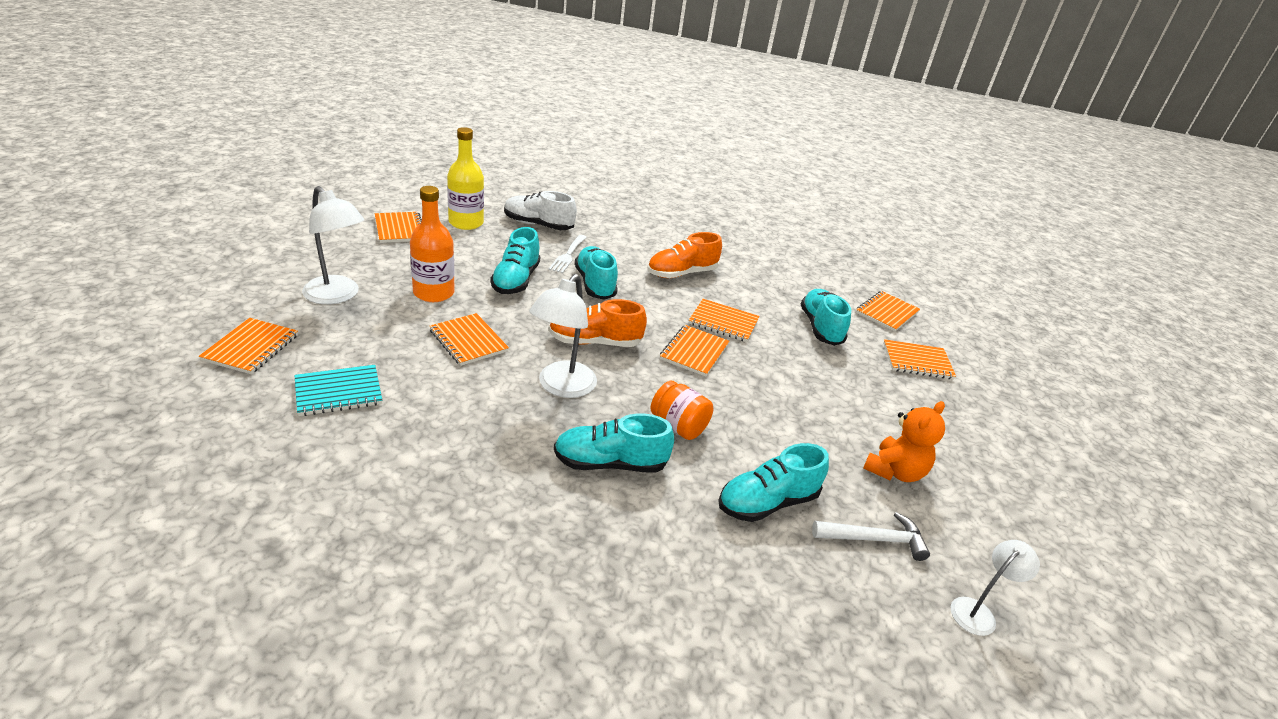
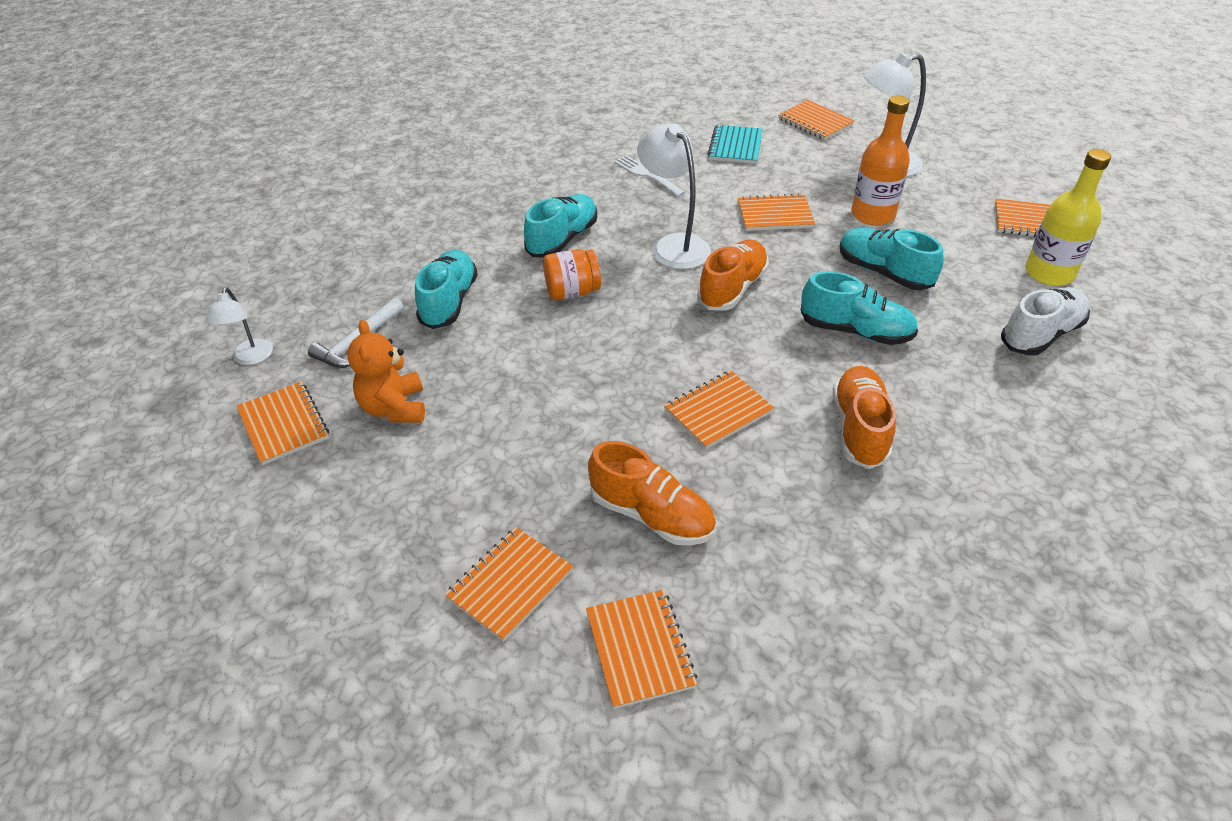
camera: 130 degrees right, 10 degrees up
white fork [548,235,587,273] -> white fork moved to [614,155,685,197]
orange notebook [660,325,729,377] -> orange notebook moved to [237,382,329,465]
turquoise shoe [801,289,851,346] -> orange shoe [588,441,716,546]

